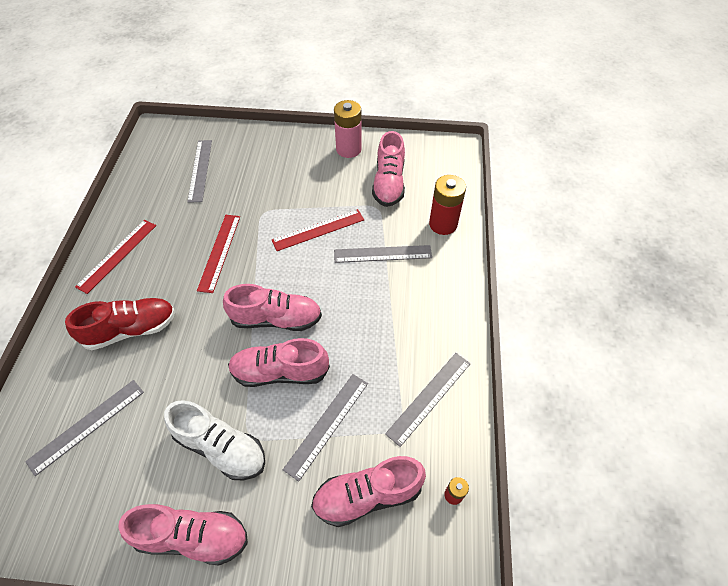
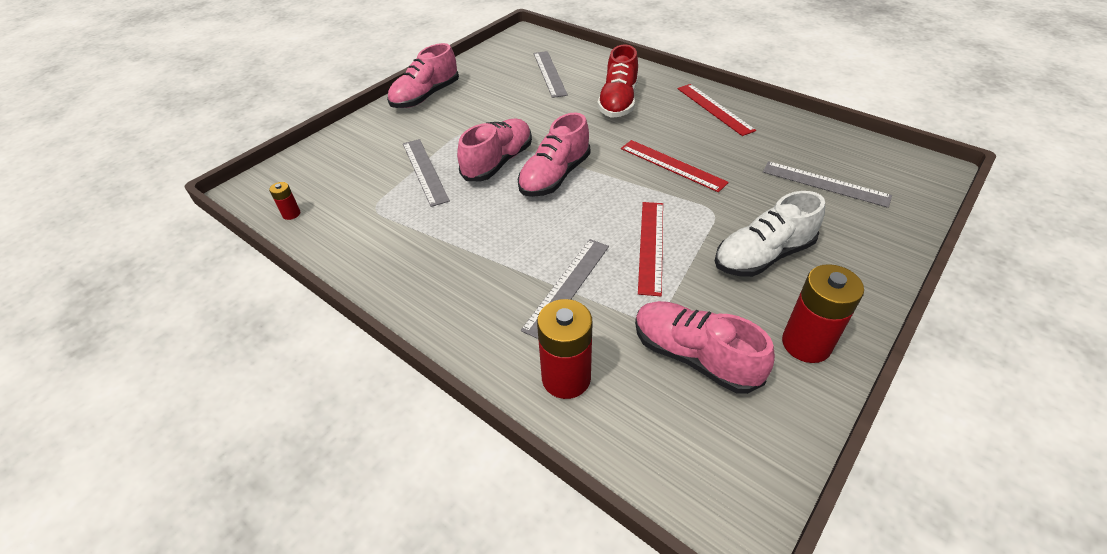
camera: 125 degrees right, 10 degrees down
white shoe [164,400,265,480] -> white shoe moved to [715,191,825,277]
pink shoe [311,456,426,527] -> none
pink battery [334,100,362,158] -> red battery [782,264,864,363]
grey ruler [385,353,471,447] -> none

